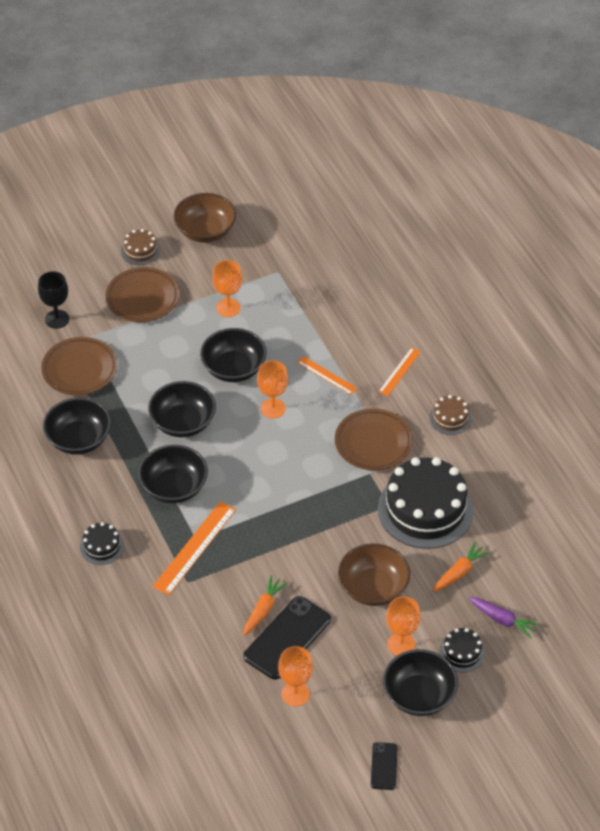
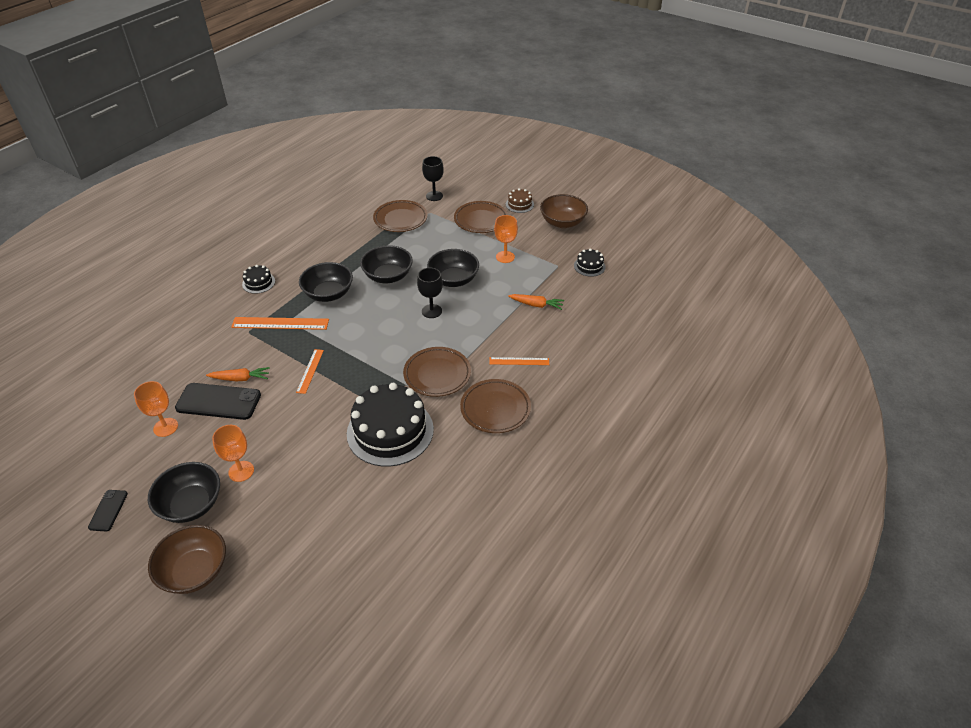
camera: 60 degrees right, 5 degrees down
black bowl [43,398,111,455] -> none
orange goblet [257,360,288,419] -> black goblet [417,268,443,318]
orange ruler [297,356,358,395] -> orange ruler moved to [296,349,324,394]
brown bowl [338,543,410,606] -> brown bowl moved to [148,525,226,594]
black phone [371,742,398,790] -> black phone turned 60 degrees counterclockwise [88,490,128,531]
brown cake [430,395,472,435] -> brown plate [460,379,531,433]
orange carrot [432,542,490,592] -> orange carrot moved to [508,294,564,310]
black cake [439,628,485,673] -> black cake moved to [574,249,605,277]
purple carrot [468,597,540,639] -> none

